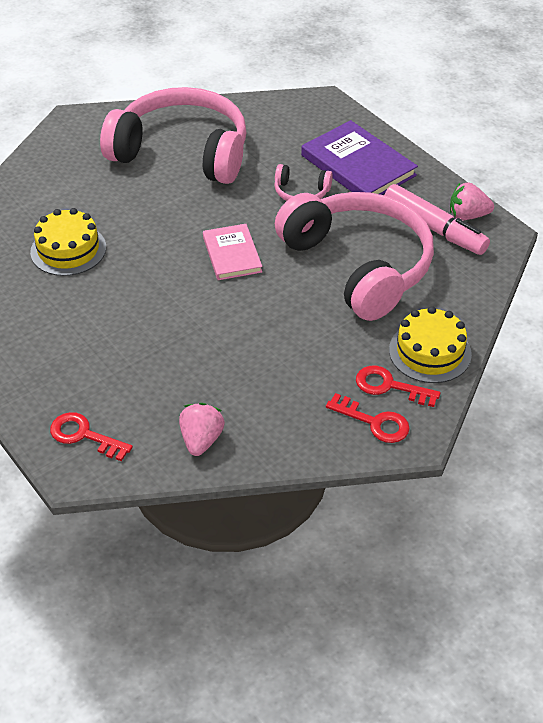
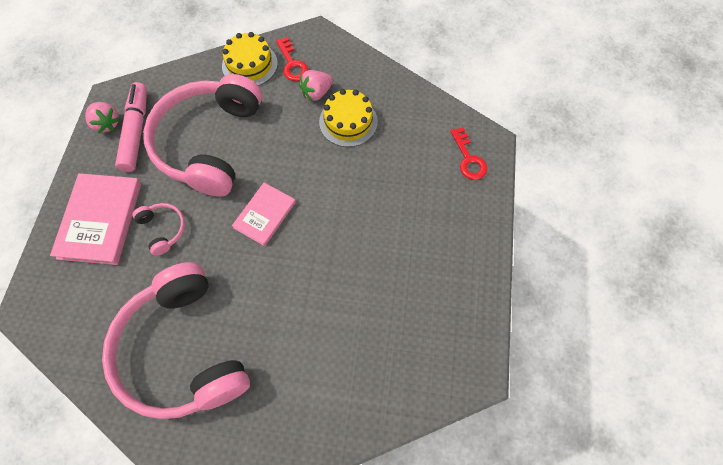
camera: 135 degrees left, 20 degrees up
yellow cake [30,208,106,276] -> yellow cake moved to [319,89,378,147]
pink strawberry [179,403,225,456] -> pink strawberry moved to [299,70,333,101]
purple book [301,120,418,195] -> pink book [50,173,141,265]
red key [326,393,410,443] -> none

